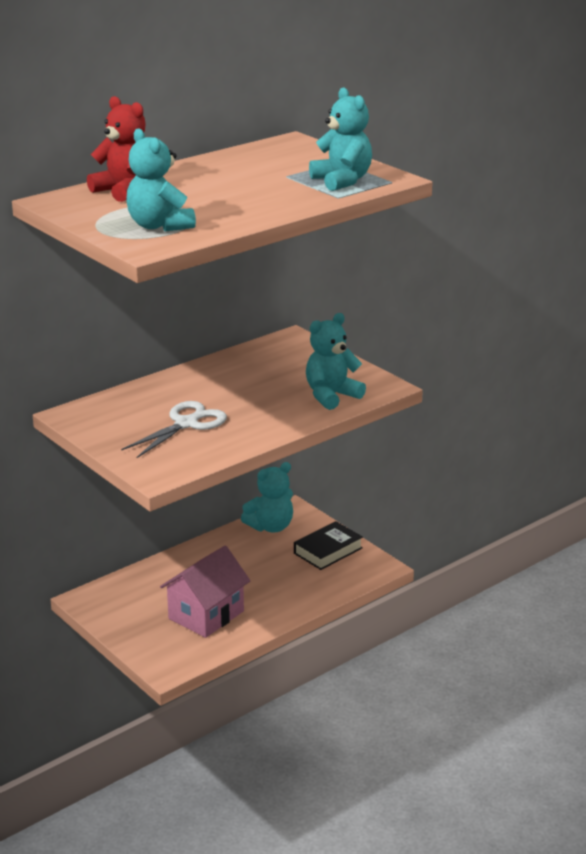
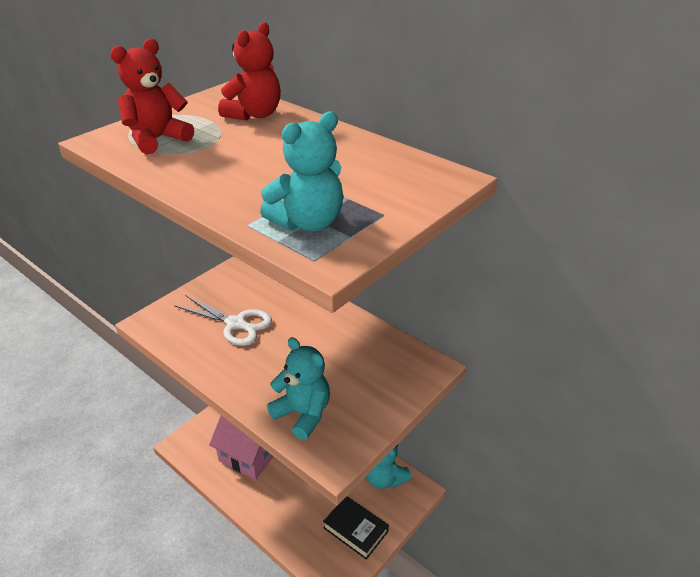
camera: 80 degrees right, 10 degrees up
turquoise teddy bear [126,129,196,231] -> red teddy bear [110,38,194,154]

